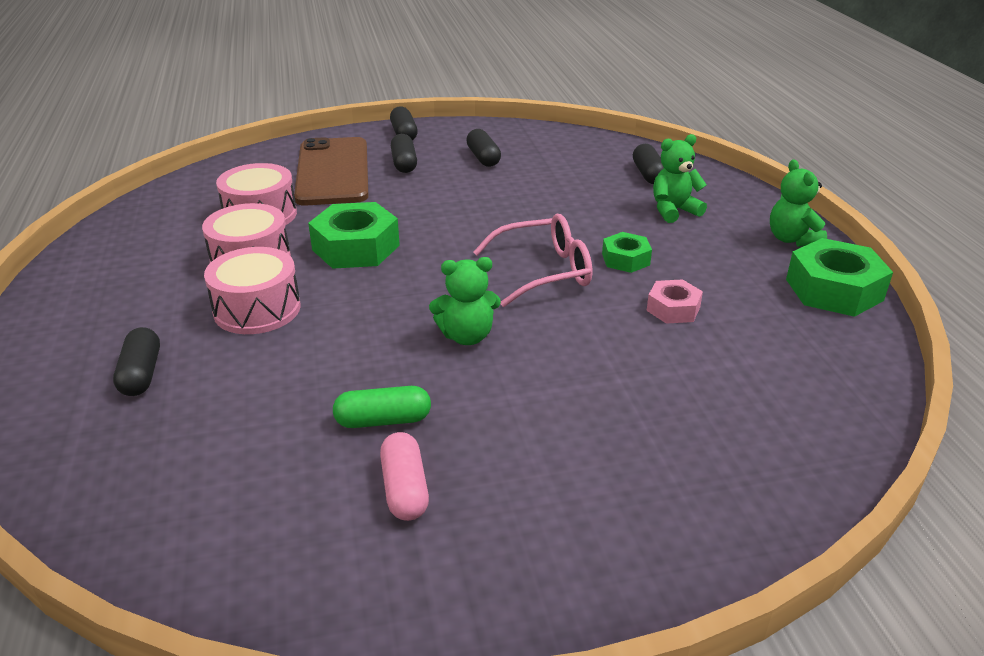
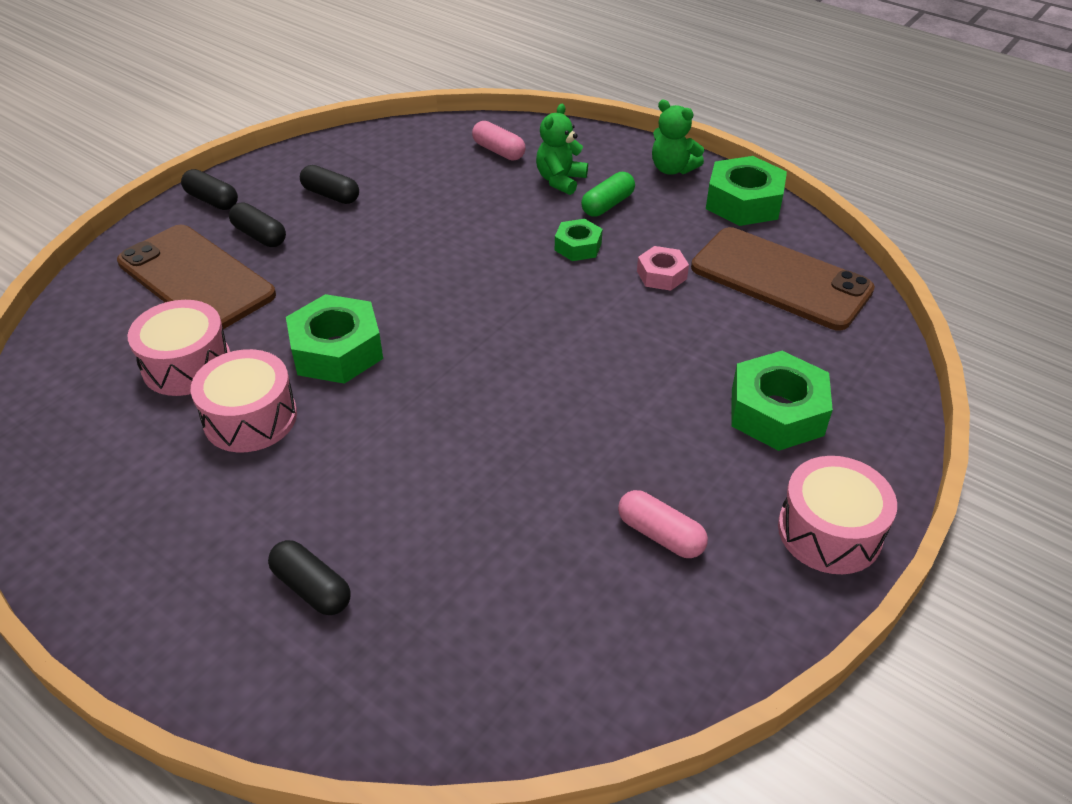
camera: 40 degrees left, 10 degrees up
pink drum [204,247,301,334] -> pink drum moved to [778,456,897,574]
green capsule [333,386,431,428] -> green capsule moved to [581,172,635,217]
green teddy bear [429,257,501,345] -> none
pink glasses [473,214,592,307] -> none
black capsule [633,144,664,184] -> pink capsule [472,121,526,161]
none -> brown phone [691,227,875,330]
none -> green nut [731,351,833,451]

